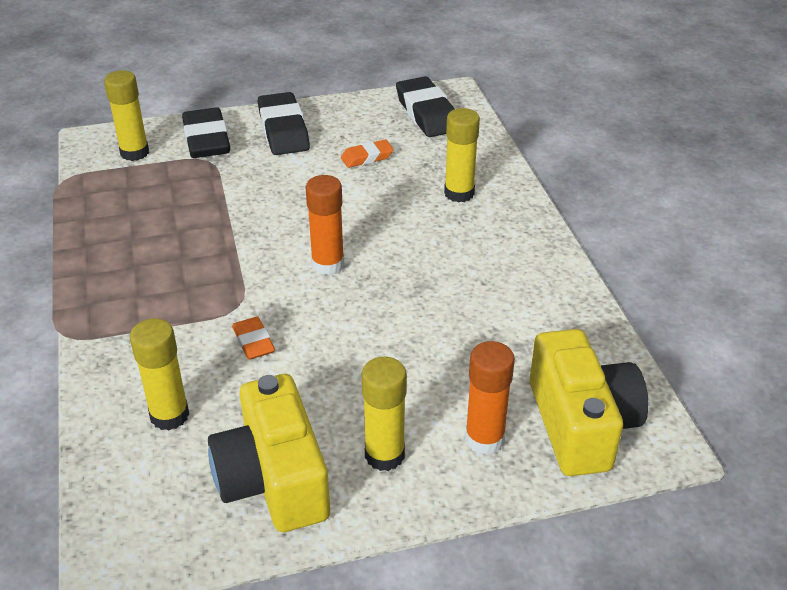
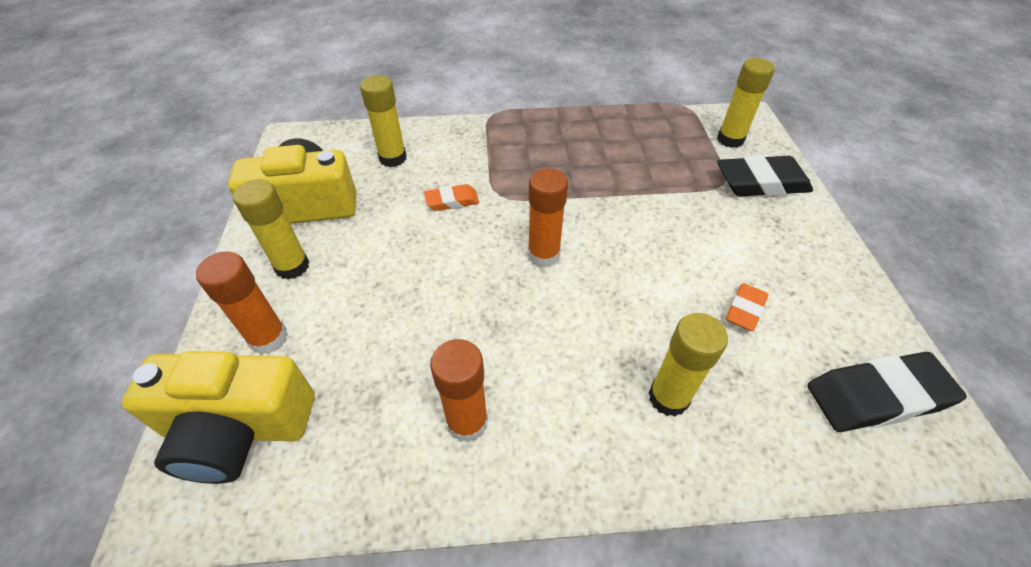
camera: 100 degrees right, 10 degrees up
black eraser [258,92,310,155] -> none
orange eraser [341,140,394,168] -> orange eraser turned 45 degrees clockwise [726,283,768,331]
none -> orange glue stick [430,339,488,443]

